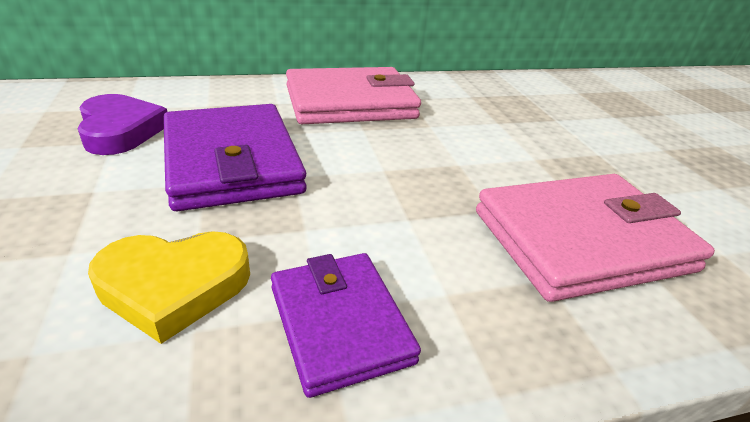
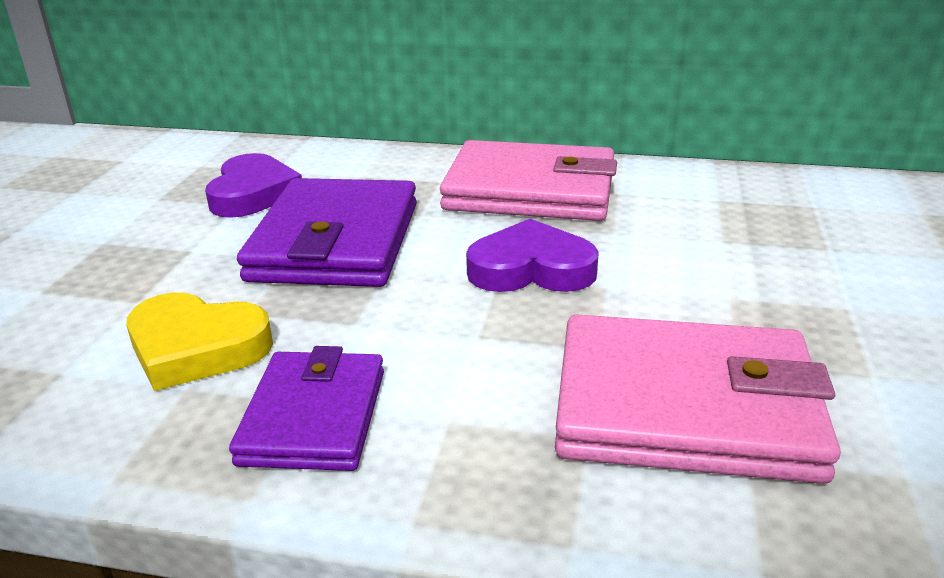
camera: 30 degrees right, 5 degrees down
none -> purple heart [466,219,599,292]

